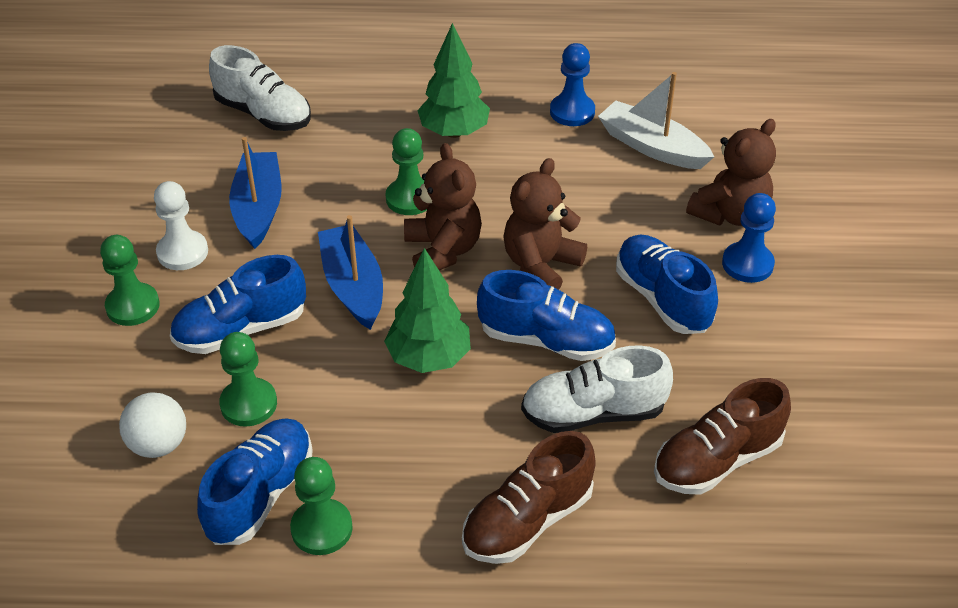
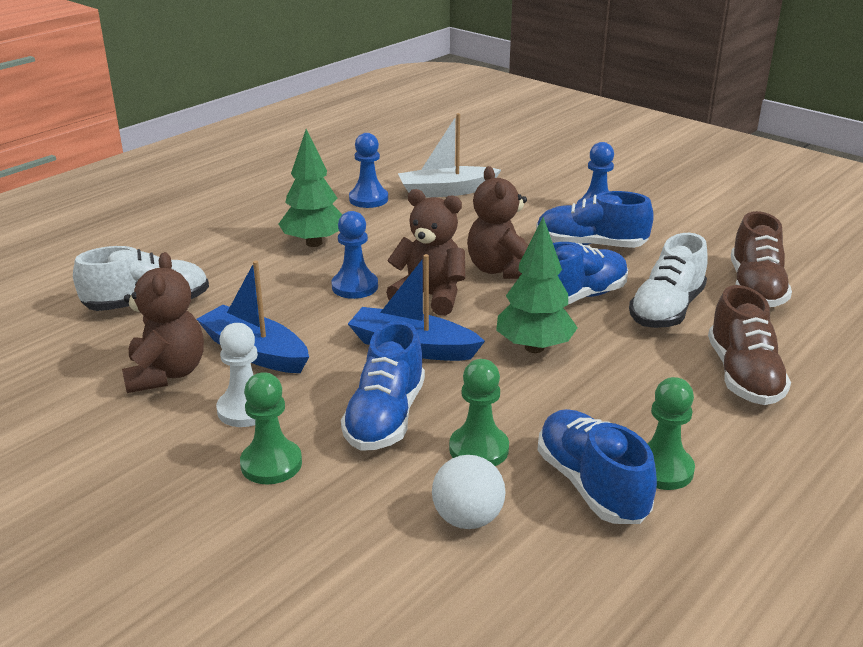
camera: 50 degrees left, 15 degrees down
green pawn [385,128,427,215] -> blue pawn [331,211,378,299]
brown teddy bear [686,119,776,226] -> brown teddy bear moved to [122,252,204,393]

